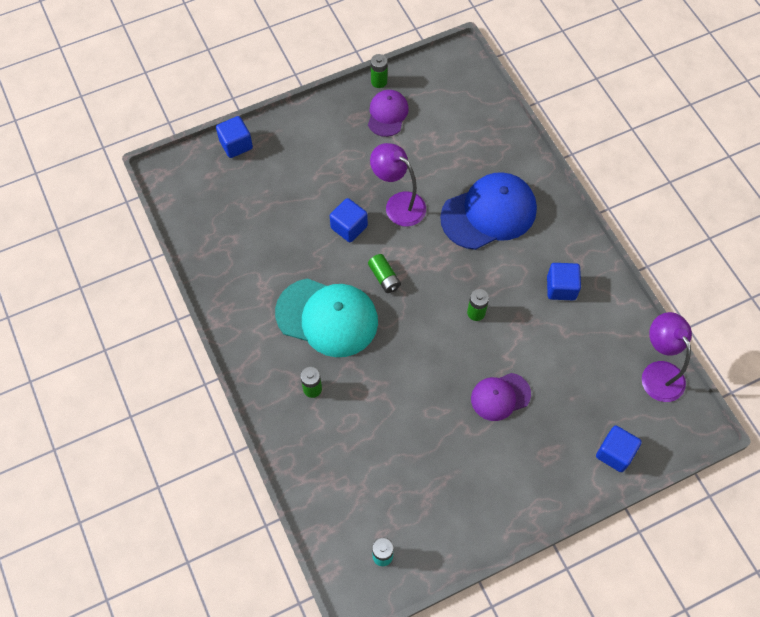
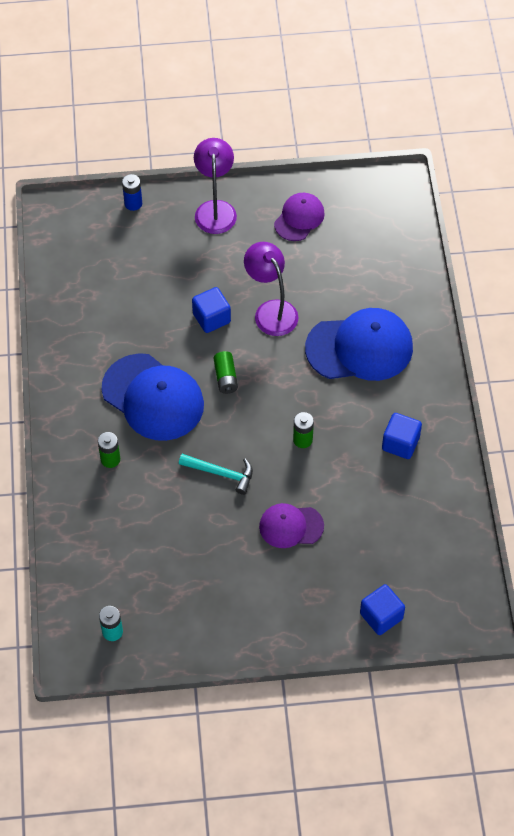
camera: 20 degrees right, 5 degrees down
blue cube [216,116,253,158] -> blue battery [122,174,142,211]
turquoise cap [275,278,378,357] -> blue cap [102,353,204,441]
green battery [371,54,388,88] -> none
purple lamp [642,312,692,402] -> purple lamp moved to [194,138,237,234]
none -> turquoise hammer [179,454,253,495]

